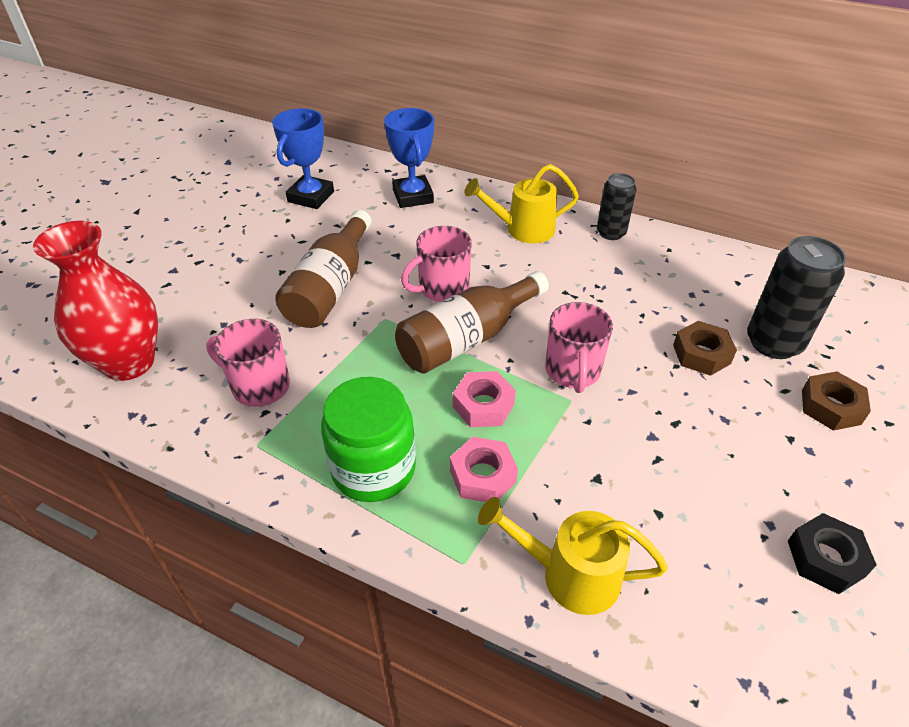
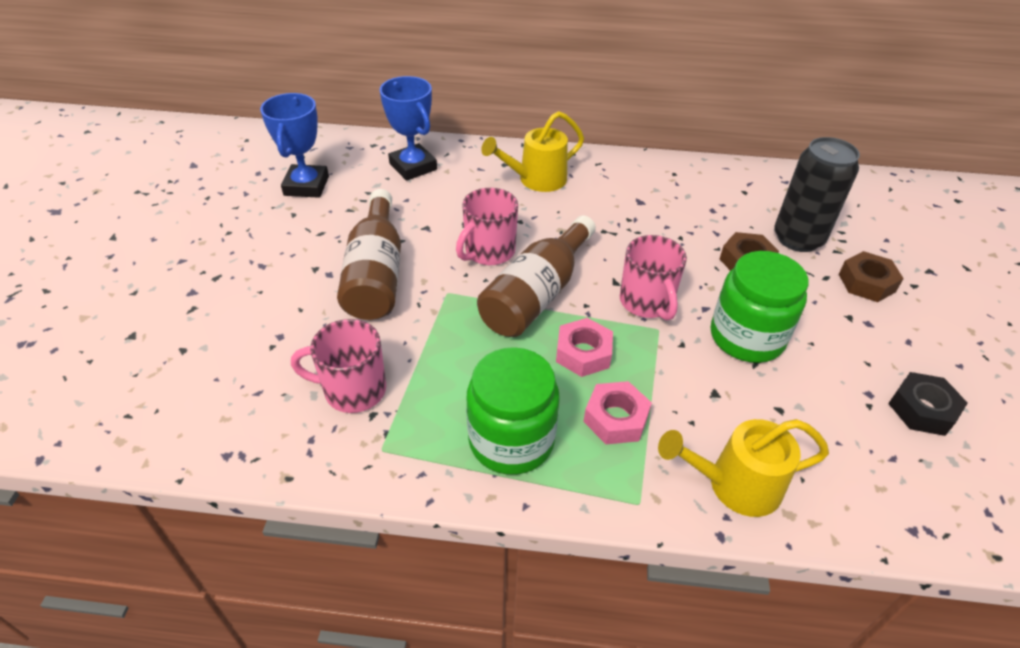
camera: 20 degrees left, 0 degrees up
red vase [33,221,158,381] -> none
black can [597,173,636,240] -> none
none -> green jar [711,251,809,363]

